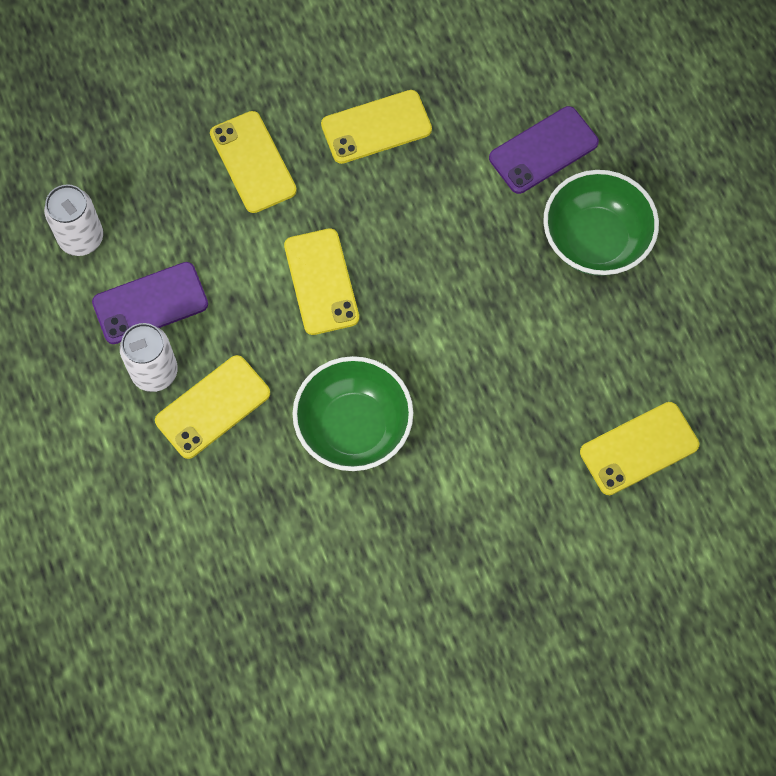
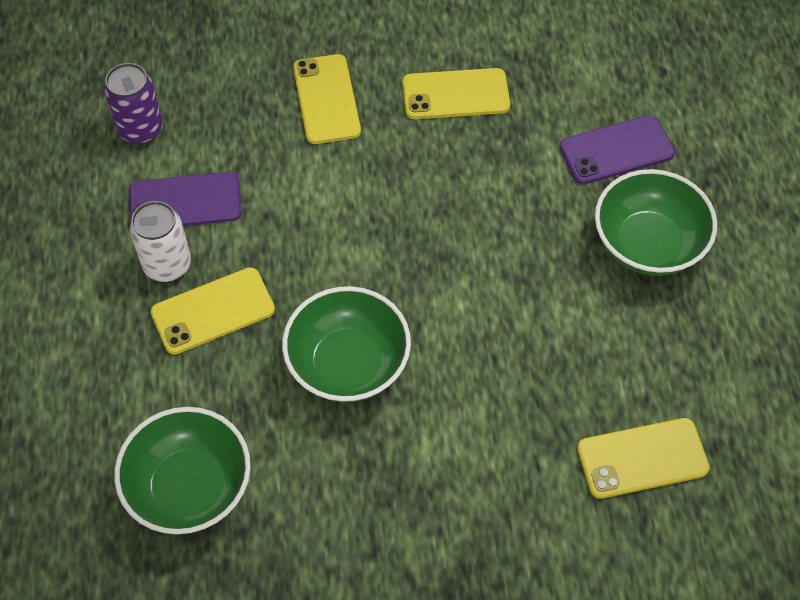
camera: 15 degrees right, 10 degrees down
white can [44,184,103,256] -> purple can [104,63,163,145]
yellow phone [284,228,359,335] -> none
none -> green bowl [114,407,251,534]

